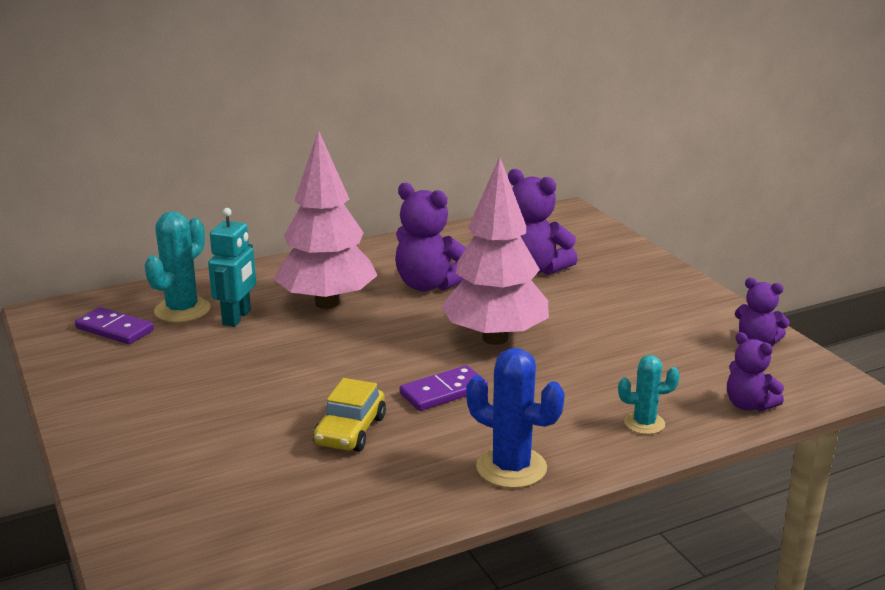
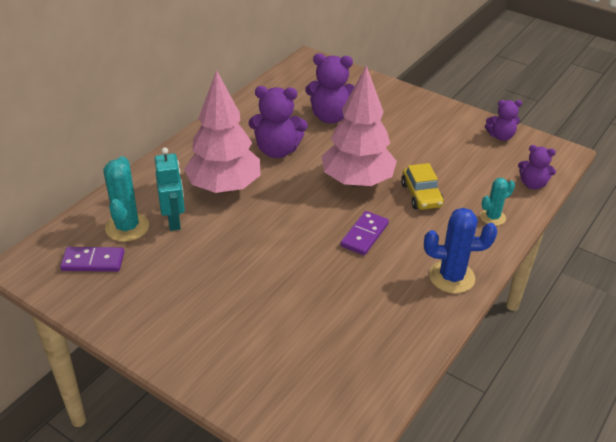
camera: 30 degrees left, 15 degrees up
yellow car [313,378,386,452] -> yellow car moved to [401,163,444,210]

